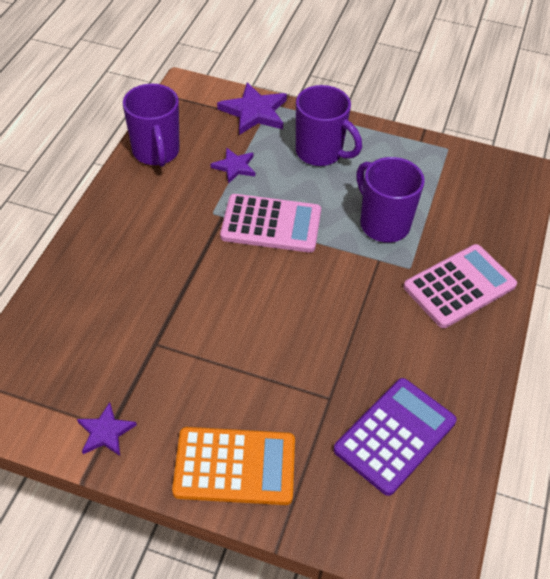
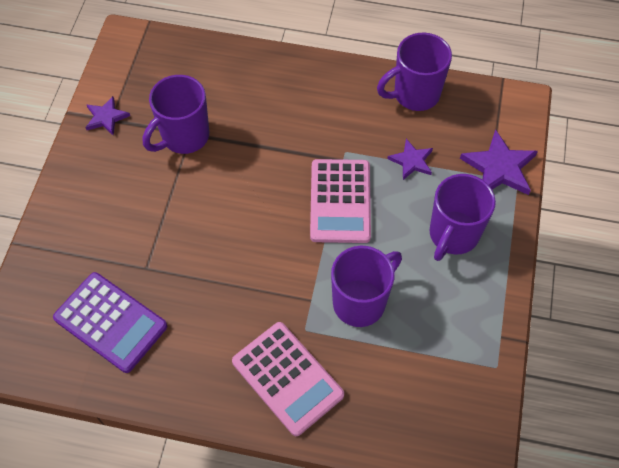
camera: 85 degrees right, 10 degrees up
orange calculator [172,427,295,505] -> none
none -> purple mug [143,75,209,154]

